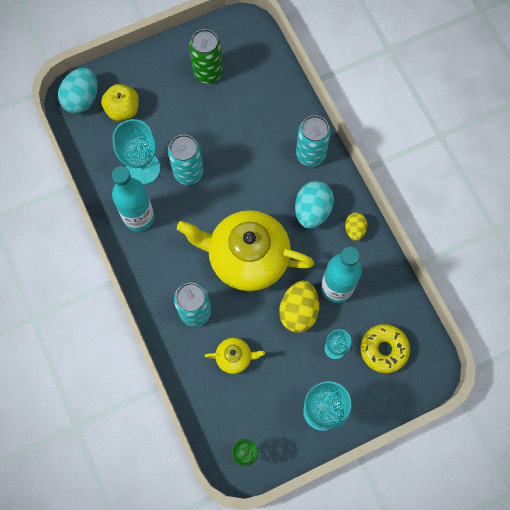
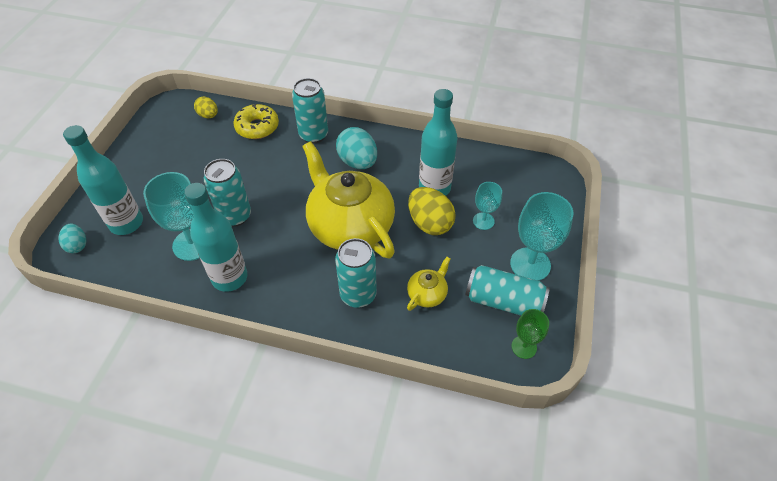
camera: 50 degrees left, 20 degrees down
turquoise egg [58,68,98,114] -> turquoise egg [58,224,86,253], size x0.58
yellow apple [101,84,139,121] -> turquoise bottle [63,125,143,235]
yellow teapot [177,210,314,291] -> yellow teapot turned 90 degrees clockwise [303,141,395,259]
green can [189,29,223,83] -> none
yellow egg [345,213,367,241] -> yellow egg moved to [194,97,218,118]
yellow donut [360,324,410,373] -> yellow donut moved to [233,104,279,139]
none -> turquoise can [465,265,550,316]

